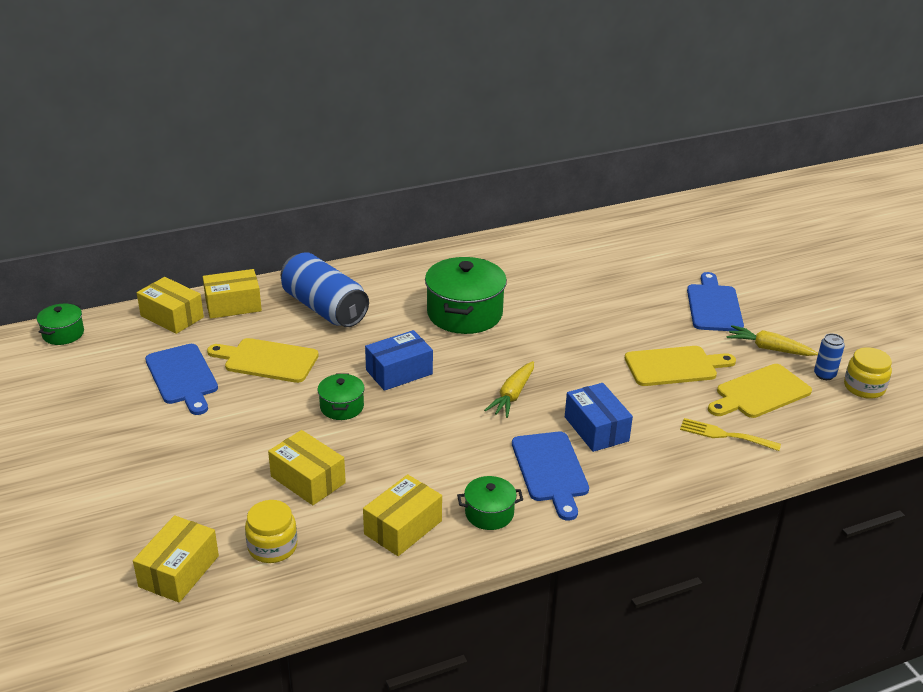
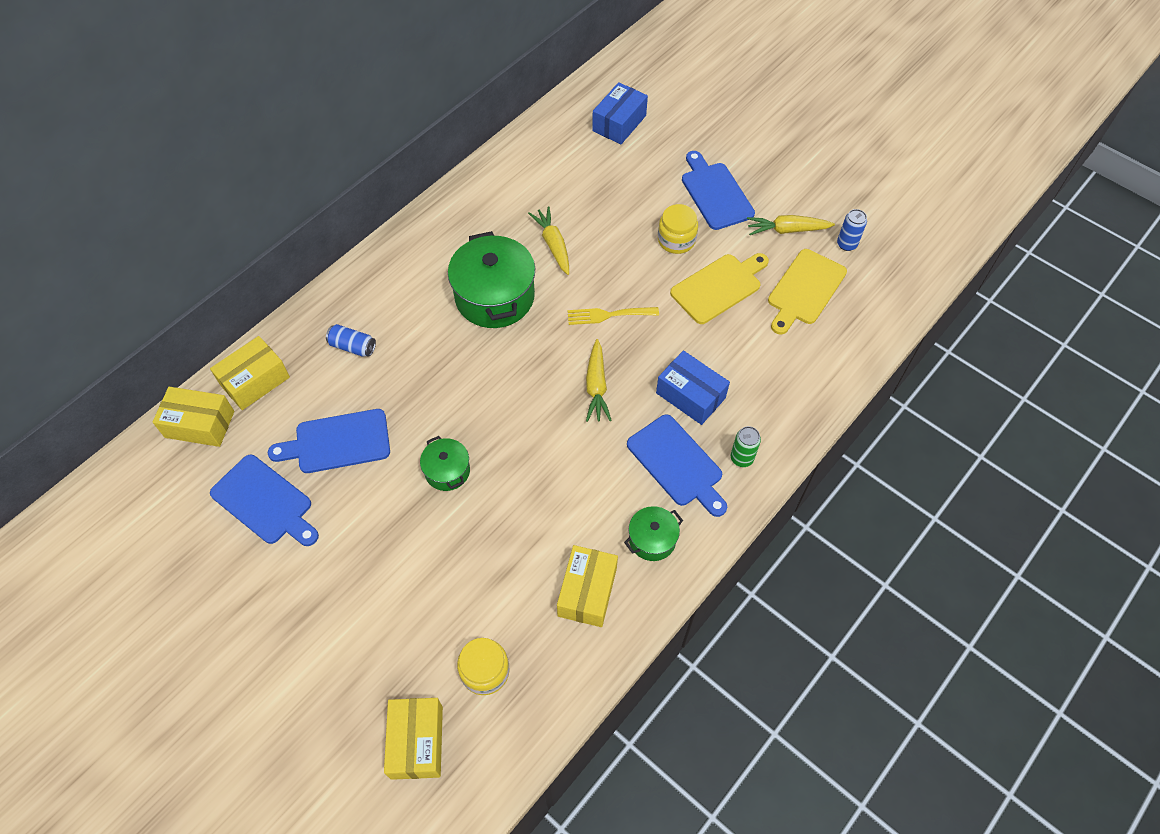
camera: 25 degrees left, 25 degrees up
green pot [37,303,84,345] -> none
yellow cutting board [207,338,319,383] -> blue cutting board [268,409,390,473]
yellow box [268,430,346,505] -> none
blue can [281,252,369,327] -> blue can [326,324,376,357], size x0.44
blue box [365,330,433,391] -> blue box moved to [592,82,648,144]
yellow fork [680,418,781,451] -> yellow fork moved to [568,307,659,325]
yellow jar [844,347,892,399] -> yellow jar moved to [658,204,698,254]
none -> yellow carrot [528,207,569,275]
none -> green can [731,426,761,467]

